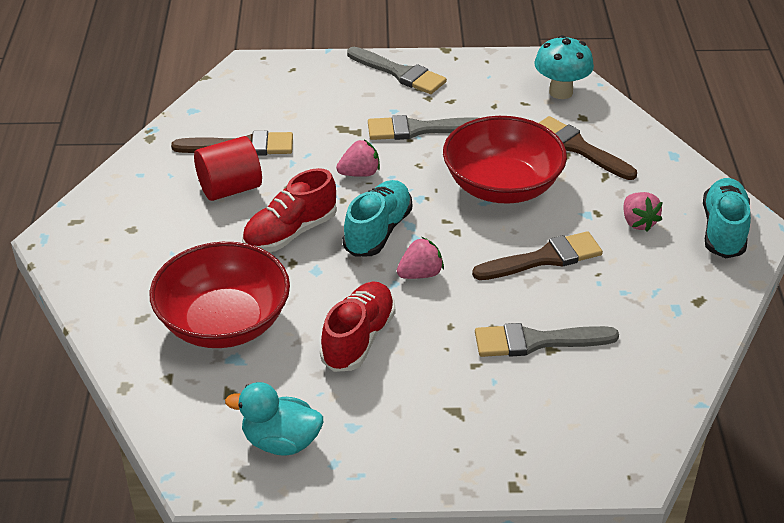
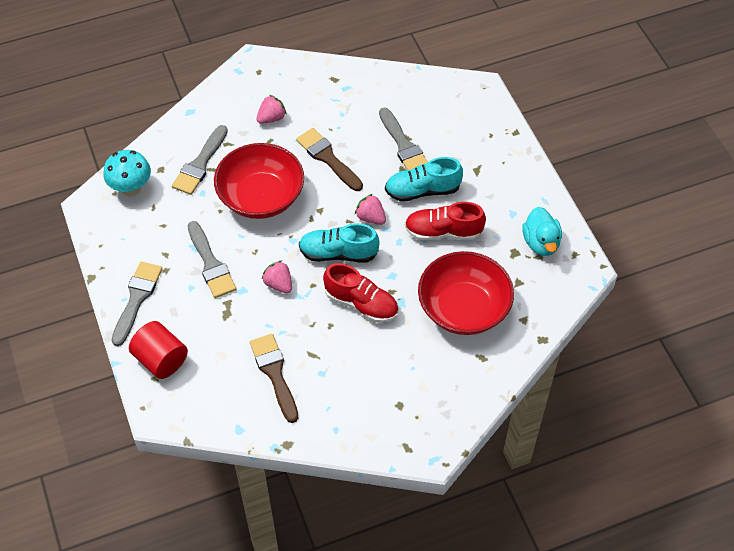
camera: 110 degrees left, 15 degrees up
red cylinder [194,136,262,201] -> red cylinder moved to [129,321,188,379]
brown brush [539,116,637,180] -> grey brush [172,125,228,195]
turquoise shoe [703,178,751,258] -> turquoise shoe moved to [385,157,463,202]

